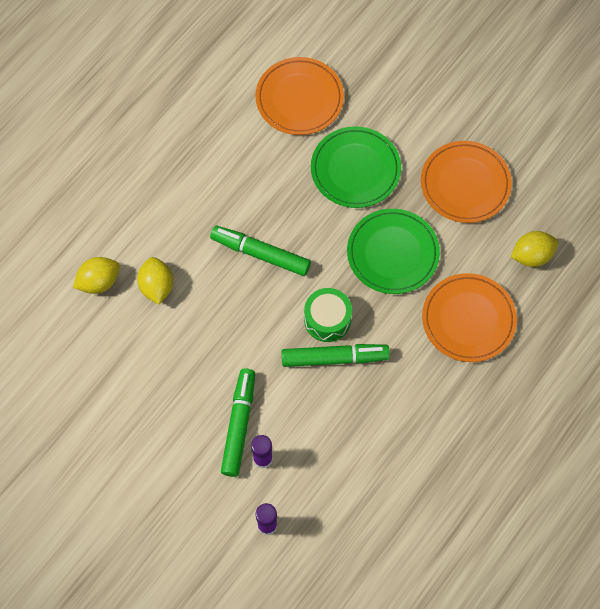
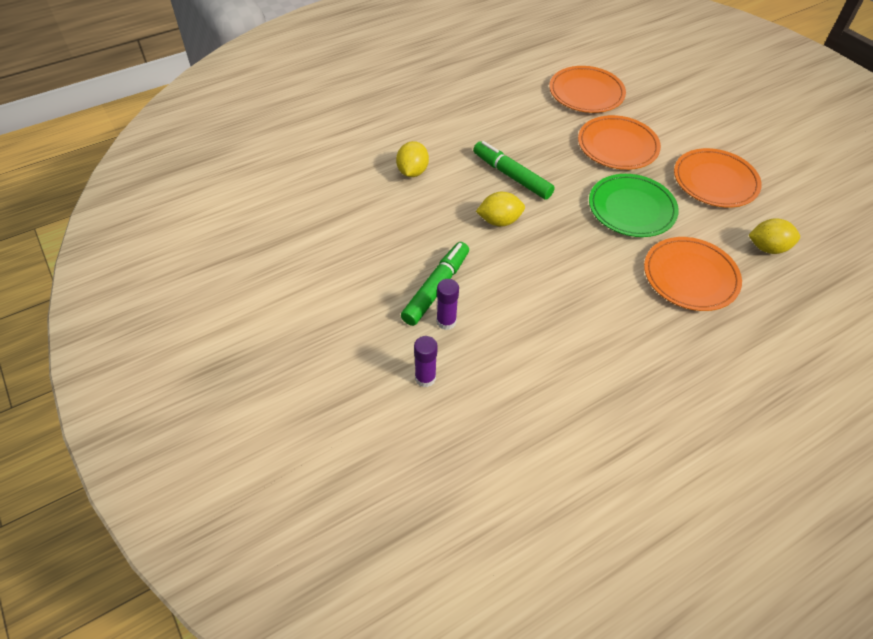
camera: 20 degrees right, 15 degrees down
yellow lemon [73,257,120,294] -> yellow lemon moved to [476,192,525,227]
green marker [282,344,390,367] -> none
green drum [304,288,352,342] -> none
green plate [311,126,401,208] -> orange plate [578,115,661,170]

